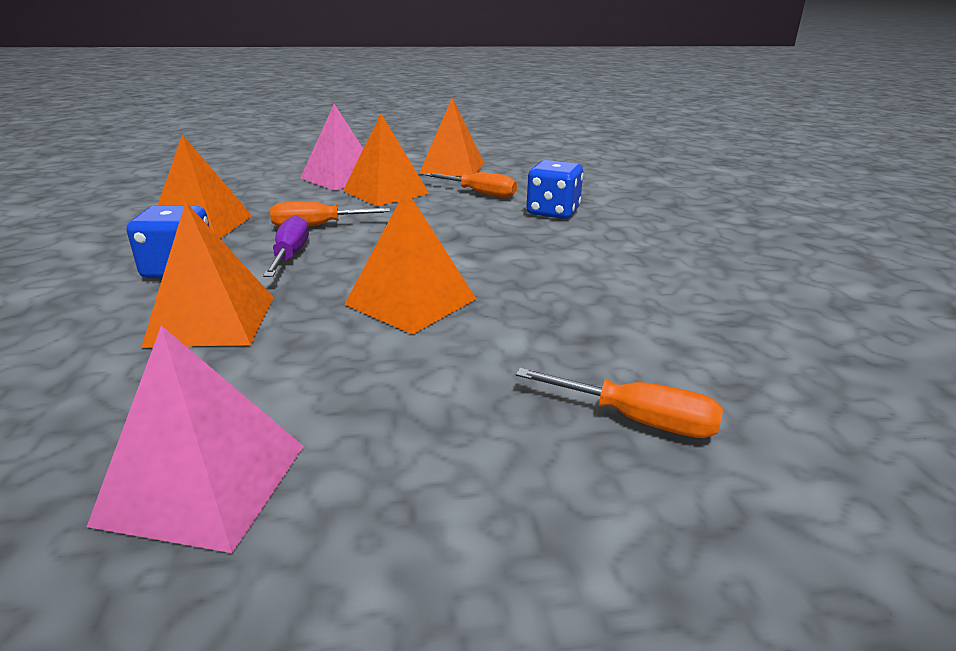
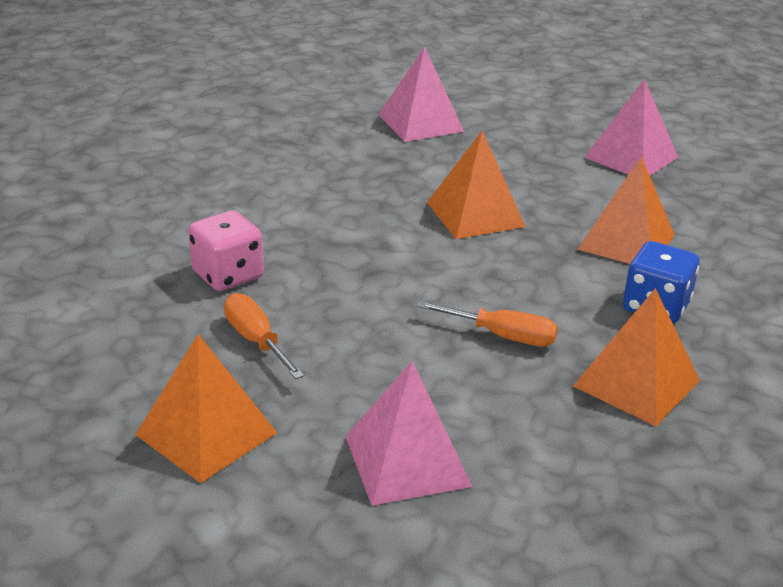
camera: 150 degrees left, 5 degrees up
purple screwdriver [263,215,309,277] -> none
orange pyramid [343,114,429,206] -> none
orange screwdriver [516,368,723,438] -> pink pyramid [378,46,464,142]
blue dice [526,160,583,219] -> pink dice [188,210,264,291]

